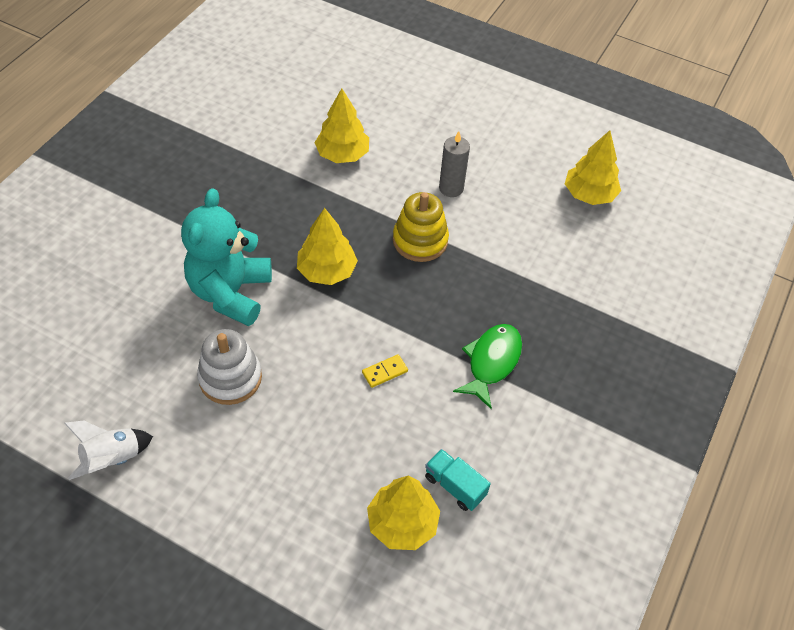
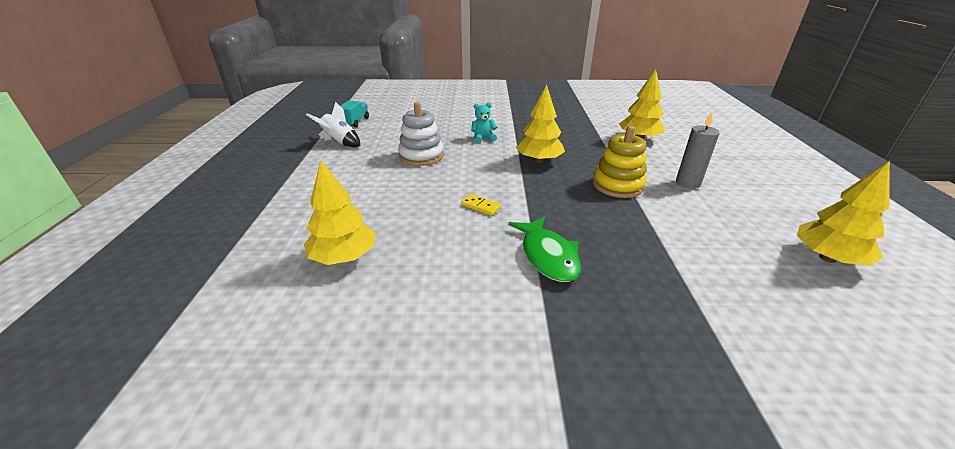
camera: 65 degrees right, 20 degrees down
turquoise teddy bear [181,188,272,326] -> turquoise teddy bear [471,102,497,143], size x0.41
turquoise truck [425,449,491,511] -> turquoise truck moved to [341,101,369,127]
green fish [453,324,522,409] -> green fish turned 75 degrees clockwise [508,216,581,282]

